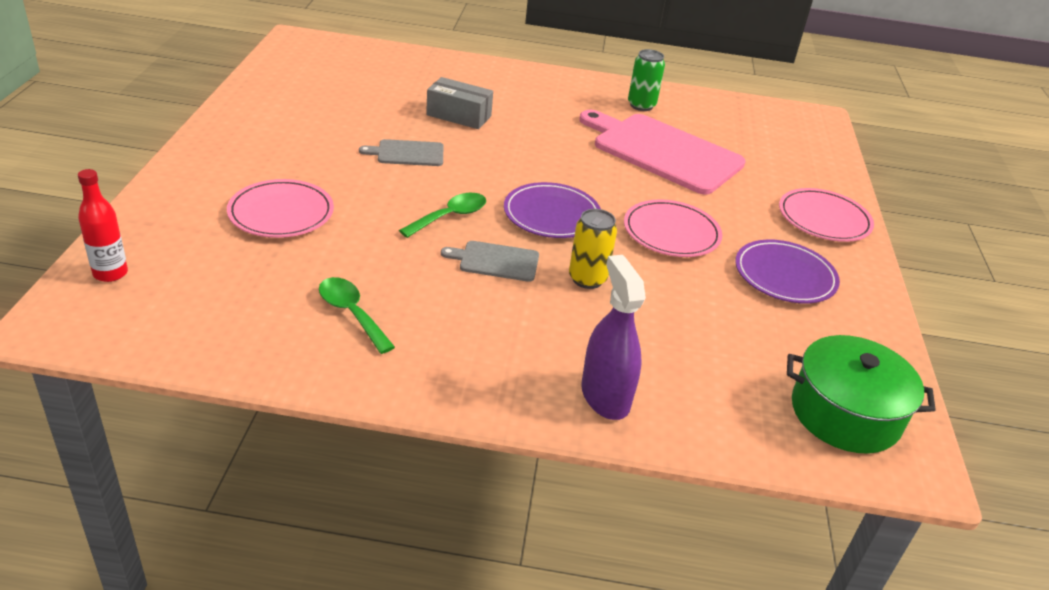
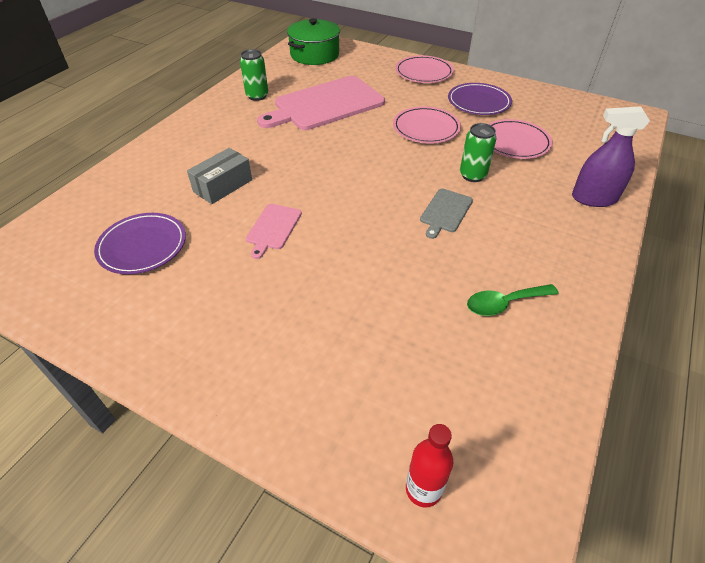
camera: 65 degrees left, 10 degrees up
pink plate [227,179,334,238] -> pink plate moved to [489,119,553,159]
grey cutting board [359,139,443,166] -> pink cutting board [246,204,302,259]
green spoon [399,193,486,238] -> none
purple plate [504,182,601,238] -> purple plate moved to [94,213,186,274]
yellow can [569,209,617,289] -> green can [460,123,497,182]
green pot [787,335,936,454] -> green pot moved to [287,18,340,65]

